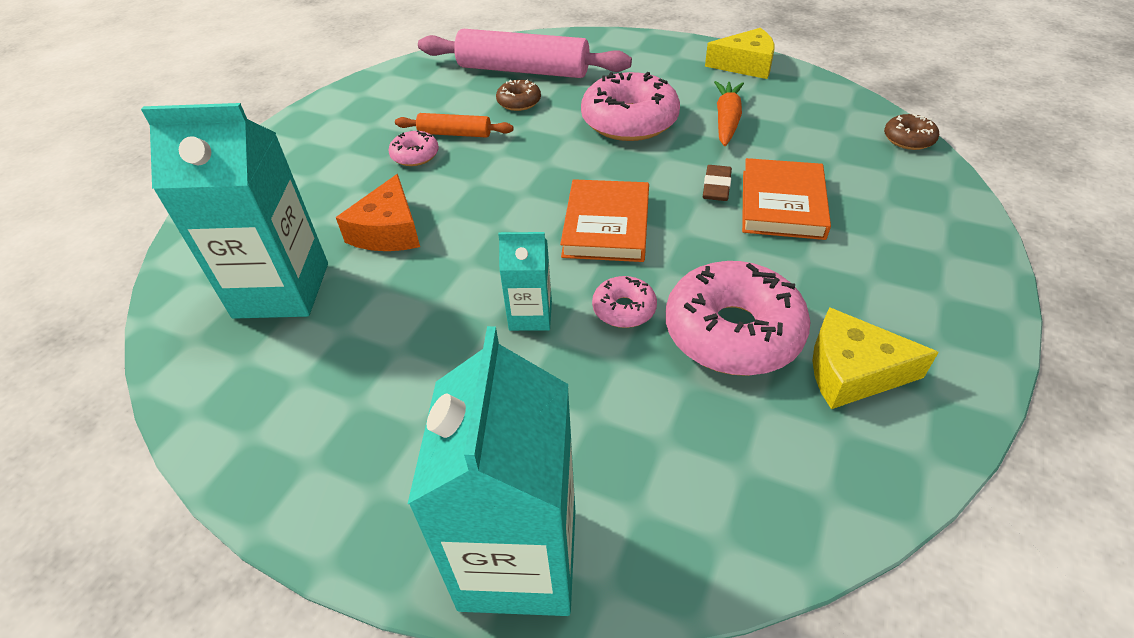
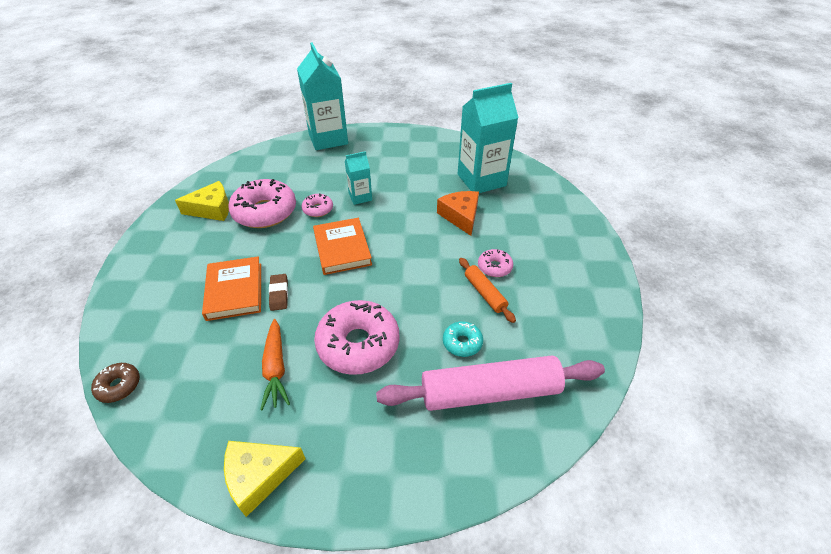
camera: 155 degrees right, 0 degrees up
orange rolling pin [395,113,514,138] -> orange rolling pin turned 75 degrees clockwise [459,258,516,323]
brown donut [496,80,541,111] -> turquoise donut [443,321,483,357]

